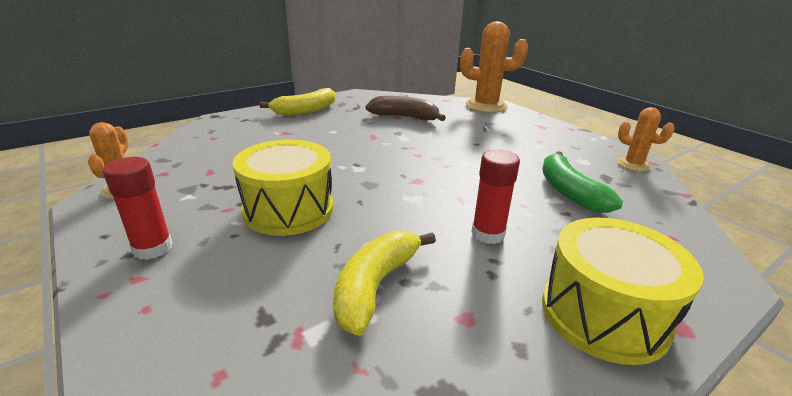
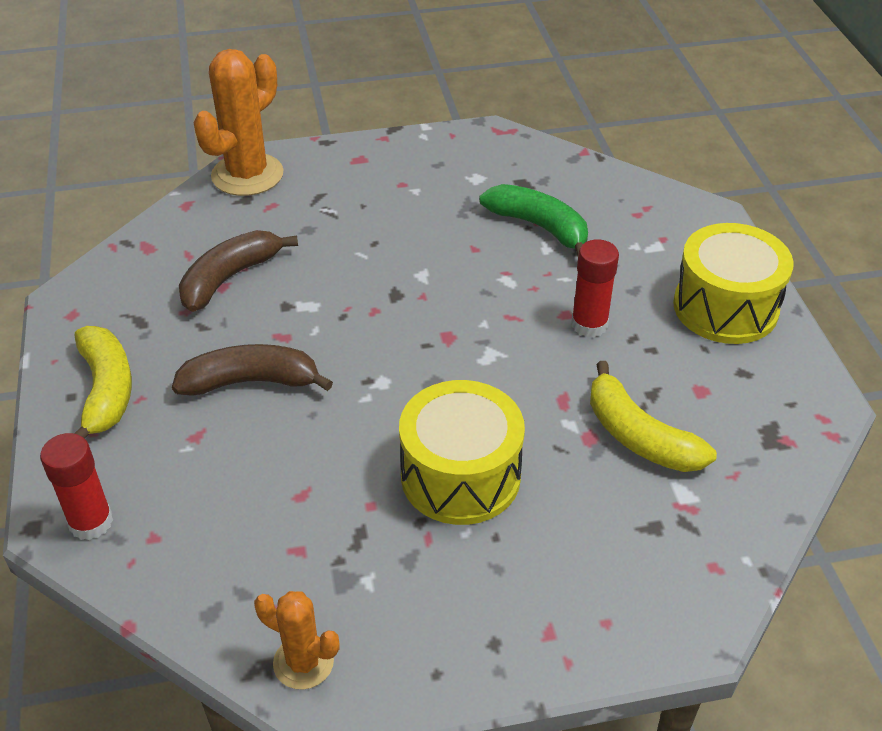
camera: 65 degrees left, 15 degrees up
red glue stick [103,157,172,260] -> red glue stick moved to [40,433,113,540]
green banana [542,151,623,213] -> green banana turned 150 degrees counterclockwise [479,184,588,256]
orange cactus [617,107,675,171] -> none
none -> brown banana [172,344,333,396]

